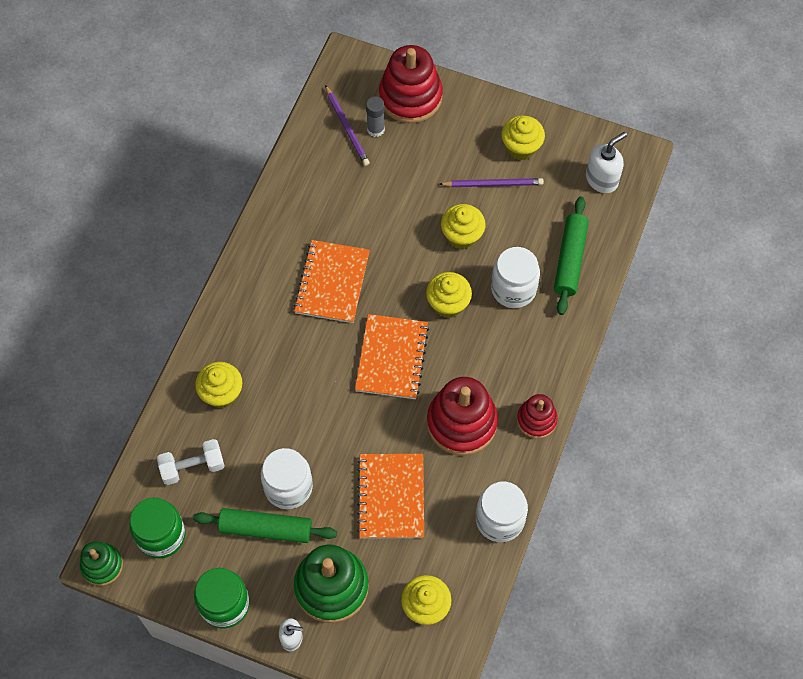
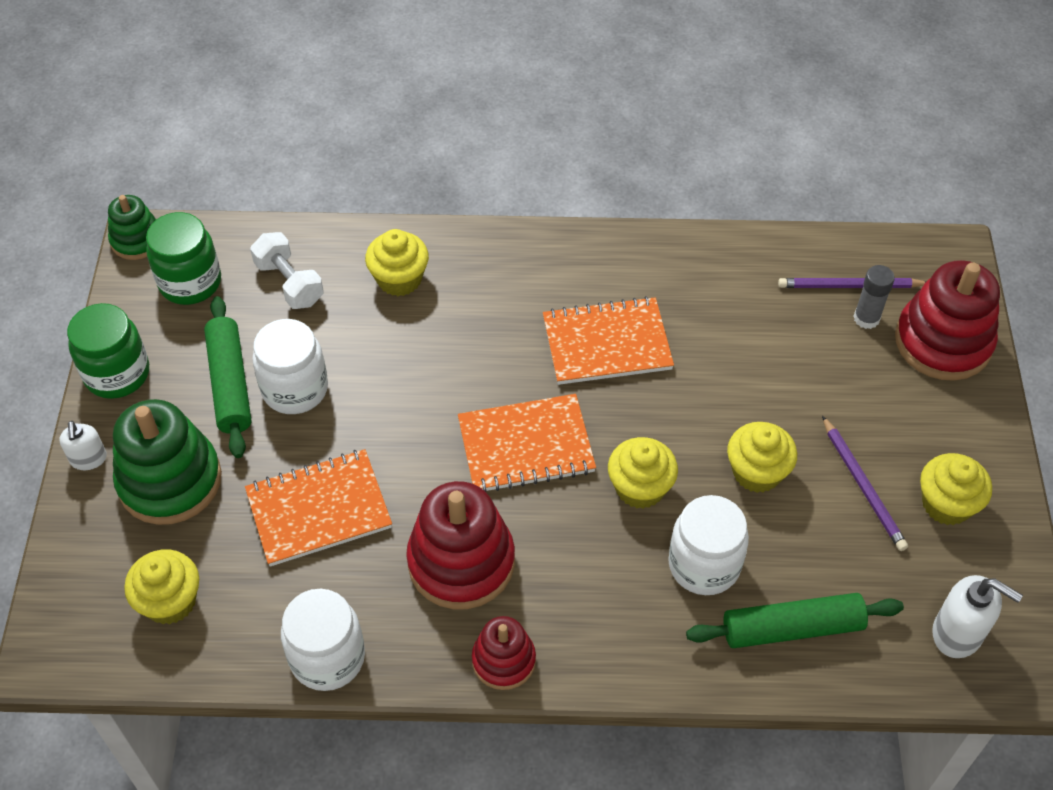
camera: 70 degrees right, 10 degrees down
purple pencil [325,85,370,166] -> purple pencil turned 45 degrees clockwise [778,278,926,288]

